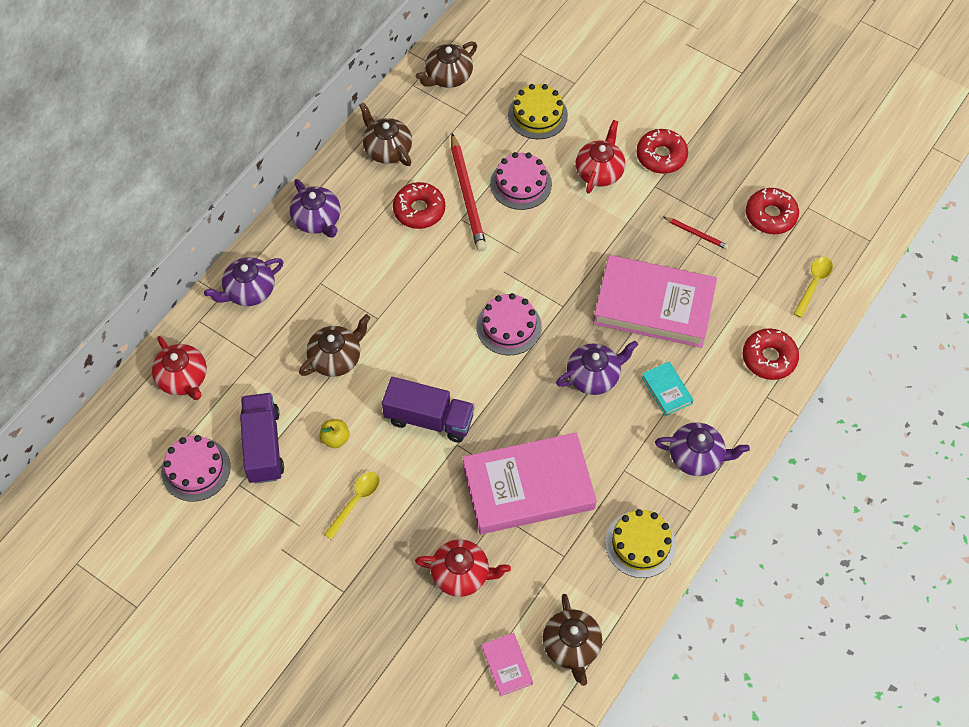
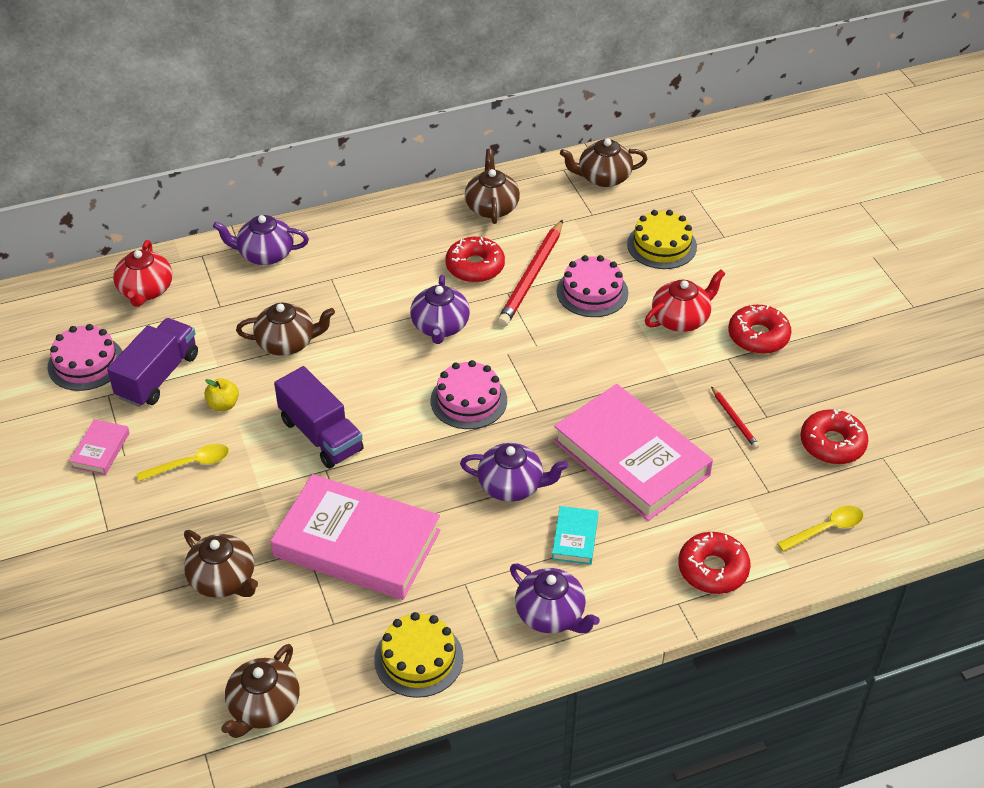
camera: 35 degrees right, 15 degrees down
purple teapot [290,179,341,238] -> purple teapot moved to [410,275,470,344]
red teapot [415,539,511,597] -> brown teapot [184,530,258,598]
pink book [482,633,533,696] -> pink book moved to [69,419,130,475]

